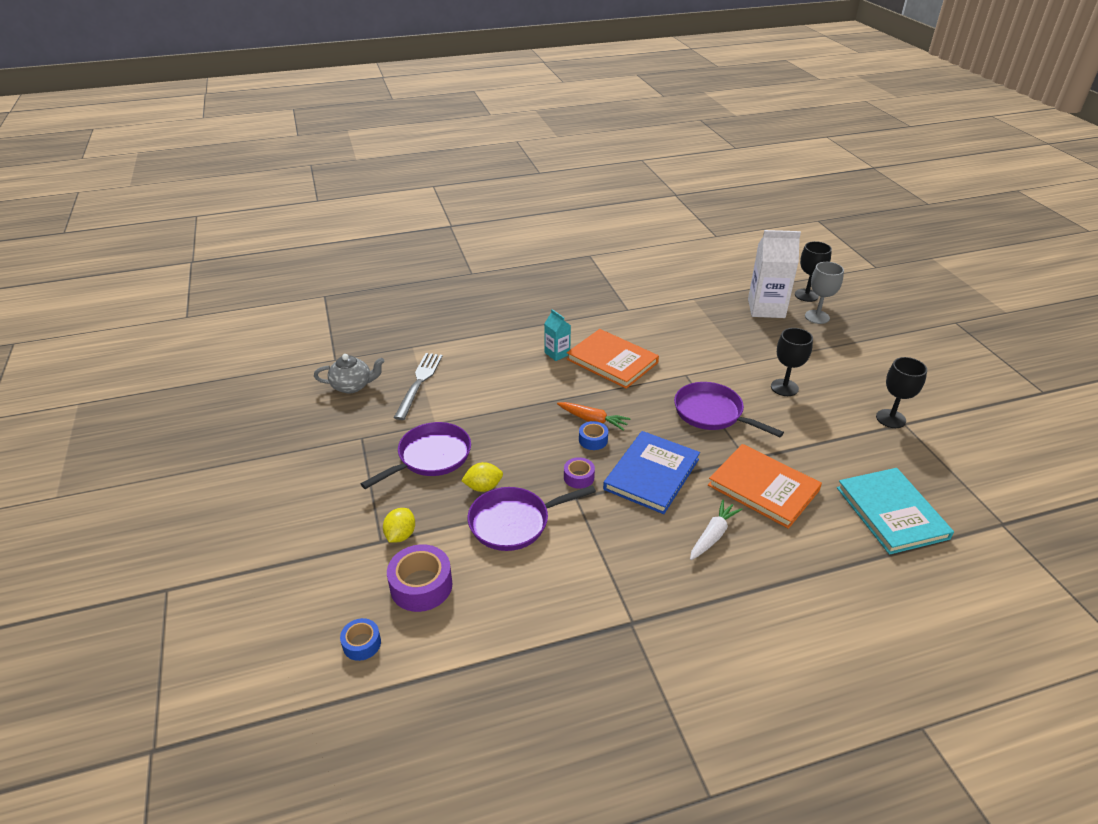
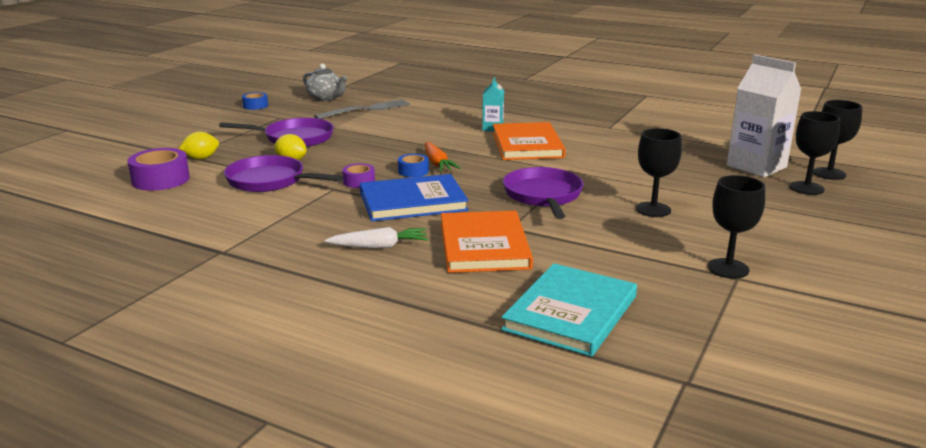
camera: 45 degrees right, 15 degrees down
blue tape [340,618,381,661] -> blue tape moved to [242,92,268,110]
grey goblet [805,262,844,324] -> black goblet [790,111,840,195]

